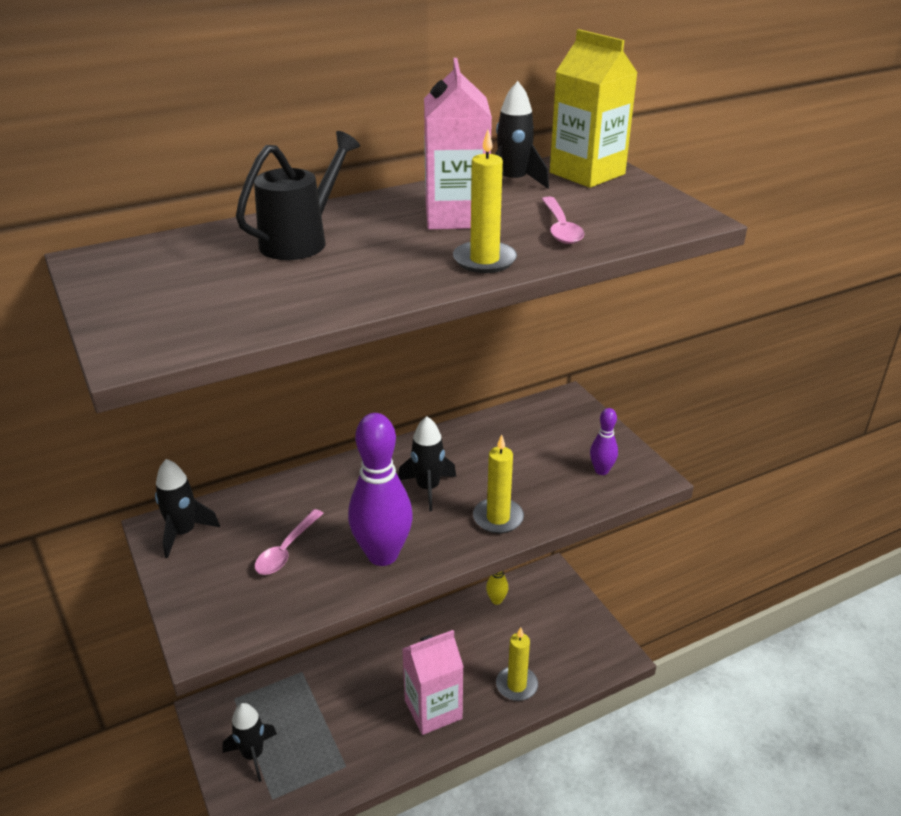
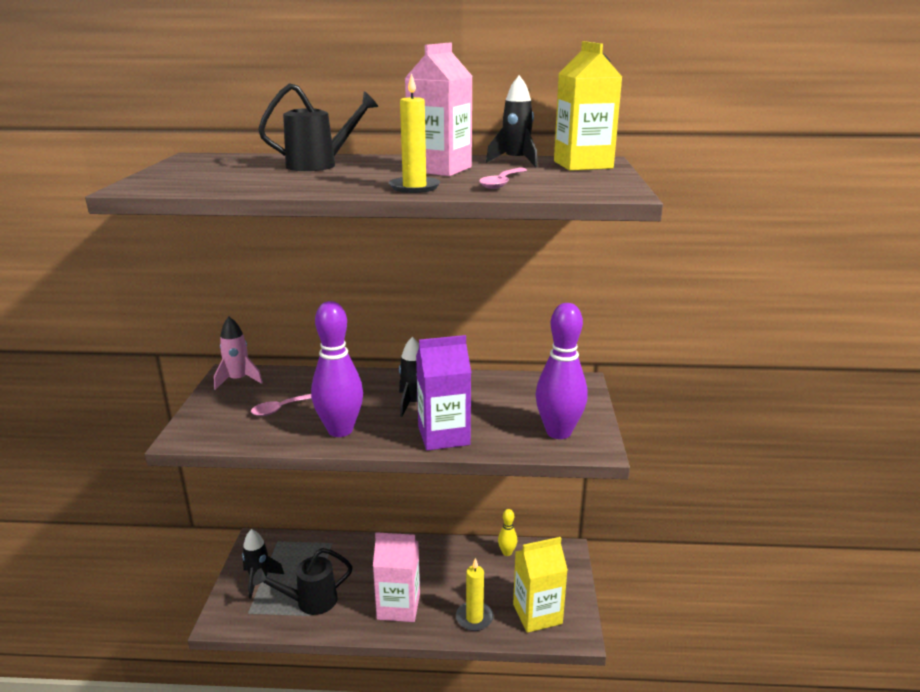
camera: 30 degrees right, 10 degrees down
black rocket [155,459,220,558] -> pink rocket [214,317,263,390]
yellow candle [473,435,524,534] -> purple carton [416,335,471,451]
purple bowling pin [590,408,618,475] -> purple bowling pin [535,303,588,439], size x2.03
none -> black watering can [253,548,353,615]
none -> yellow carton [513,537,568,633]

